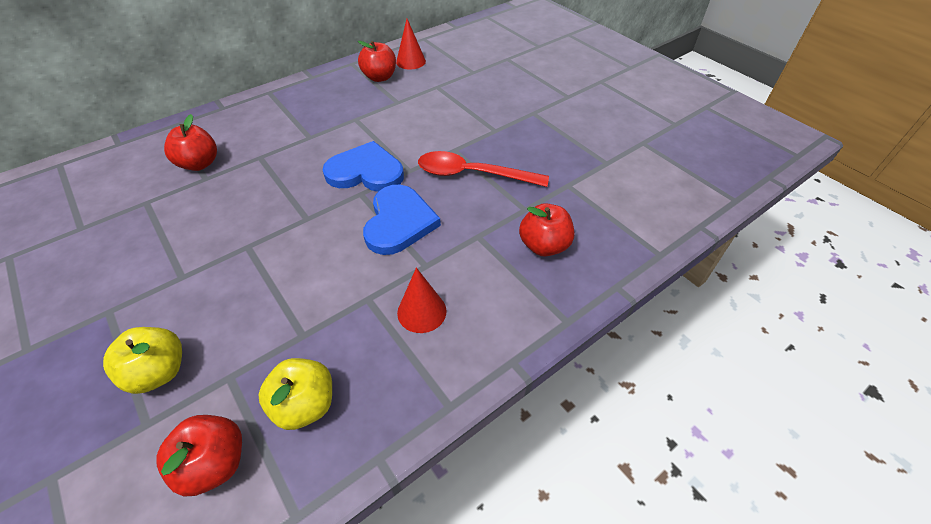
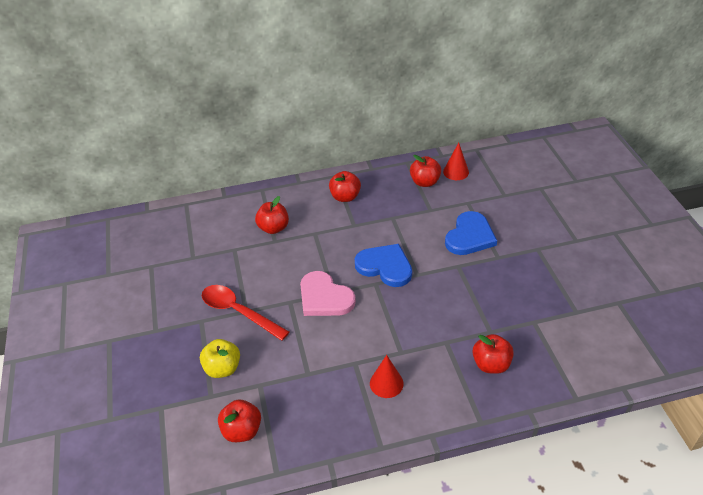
camera: 25 degrees right, 5 degrees down
yellow apple [259,358,332,430] -> none
blue heart [363,185,441,255] -> blue heart moved to [445,211,497,255]
red spoon [418,151,549,187] -> red spoon moved to [202,285,289,341]
none -> pink heart [300,271,356,316]
none -> red apple [329,171,361,202]

